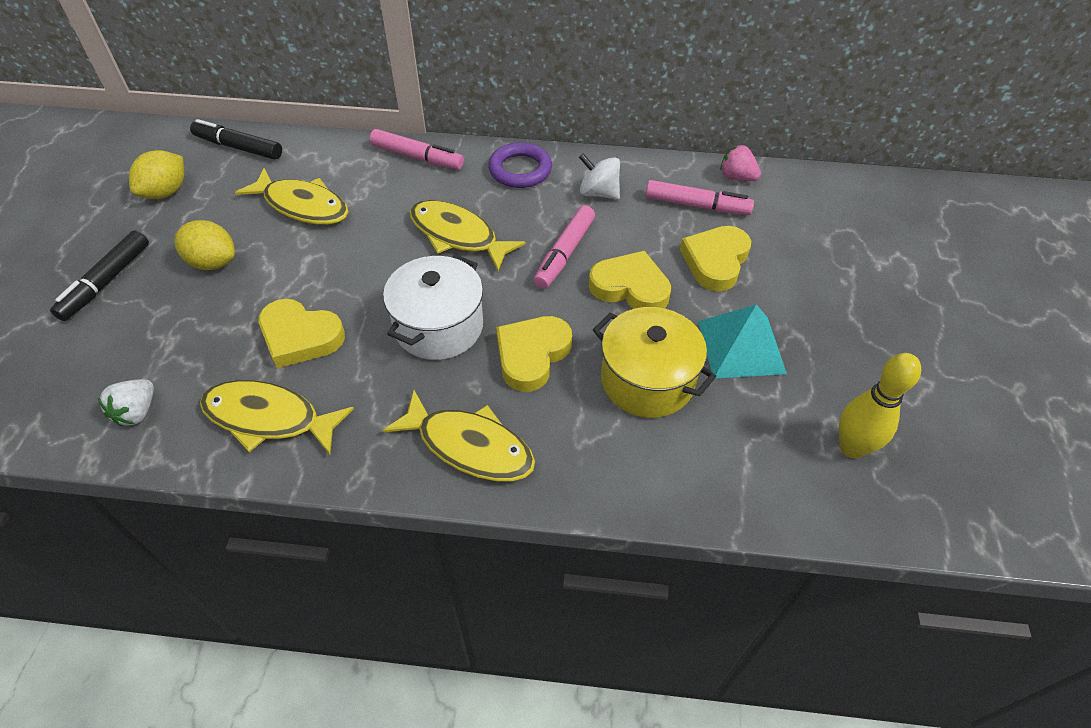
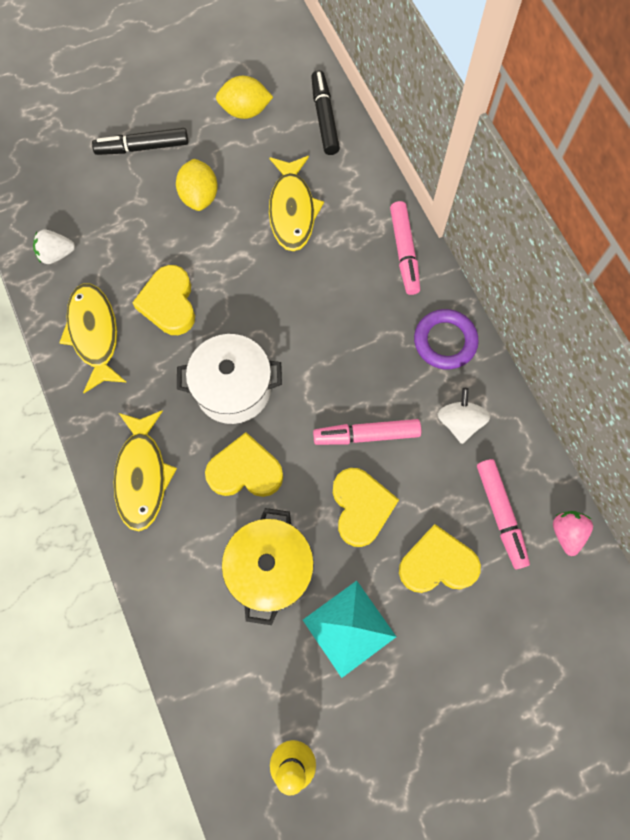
camera: 60 degrees right, 20 degrees up
yellow fish [410,200,526,271] -> none

